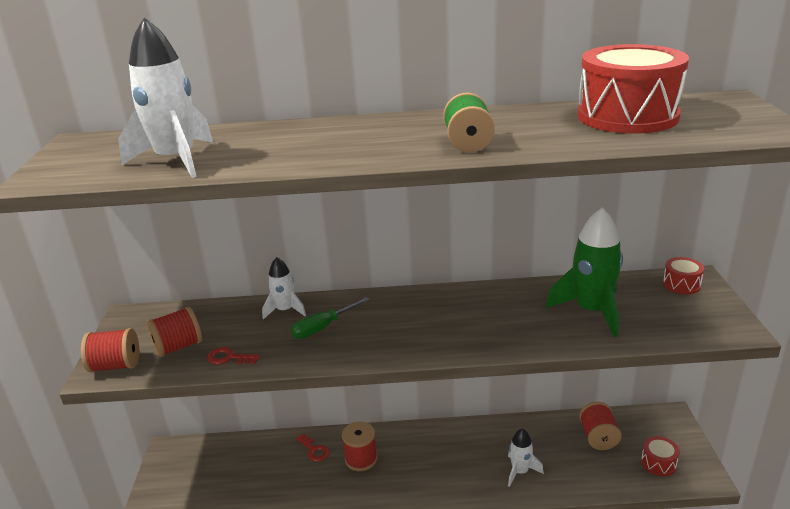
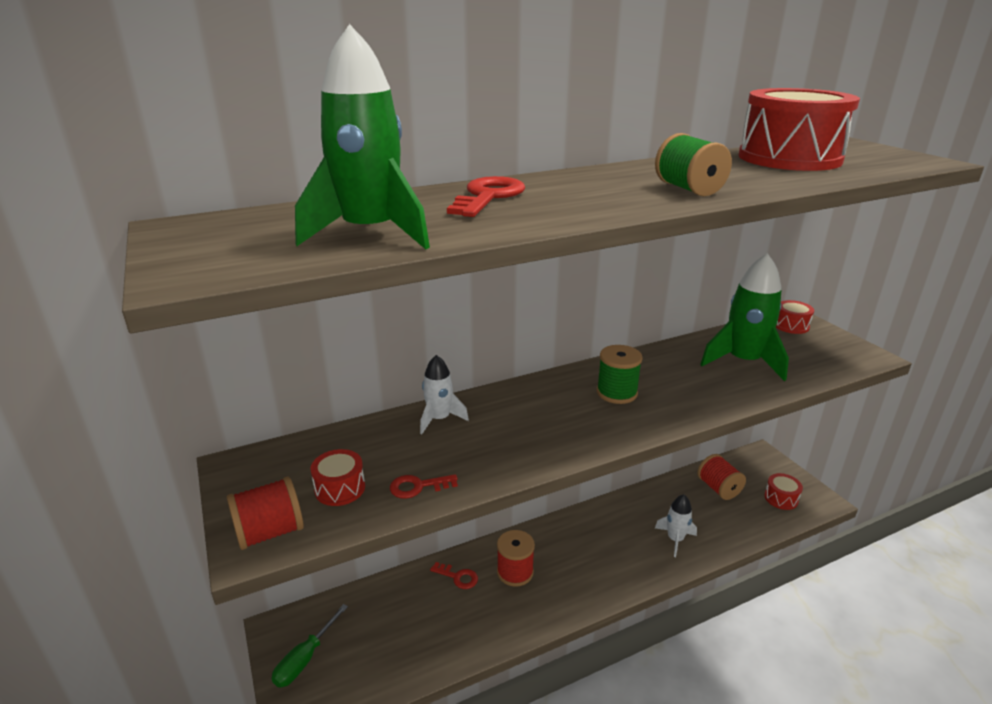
camera: 25 degrees left, 0 degrees up
white rocket [118,17,213,178] -> green rocket [295,24,430,249]
red spool [147,307,202,357] -> red drum [311,449,365,506]
green screwdriver [291,297,370,339] -> green screwdriver moved to [272,604,348,688]
none -> red key [447,176,525,217]
none -> green spool [597,345,643,404]

